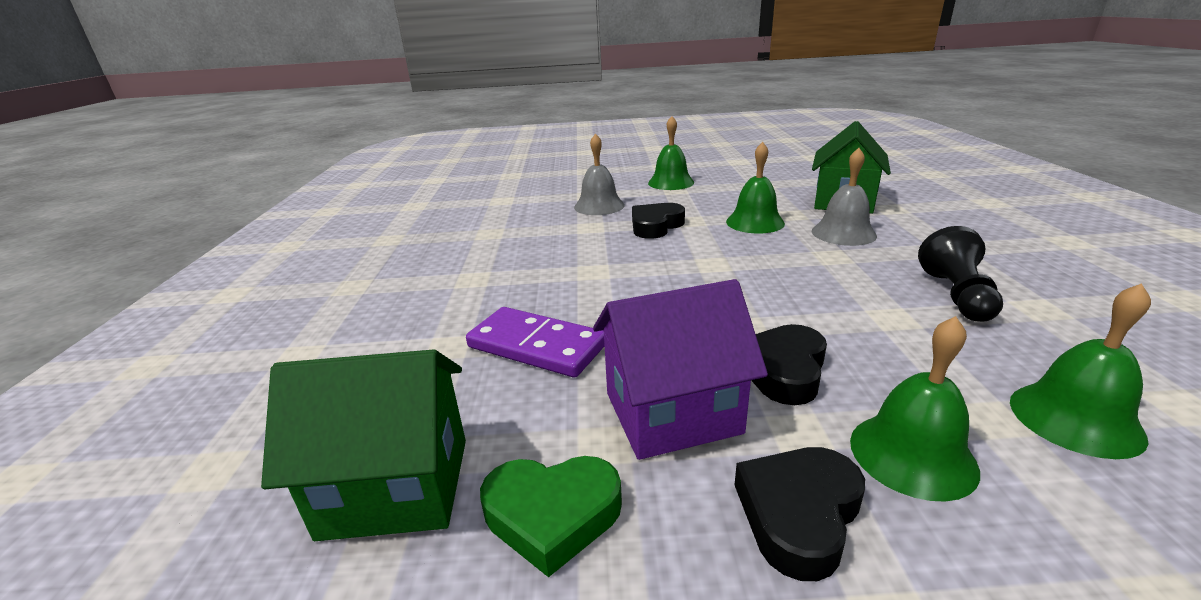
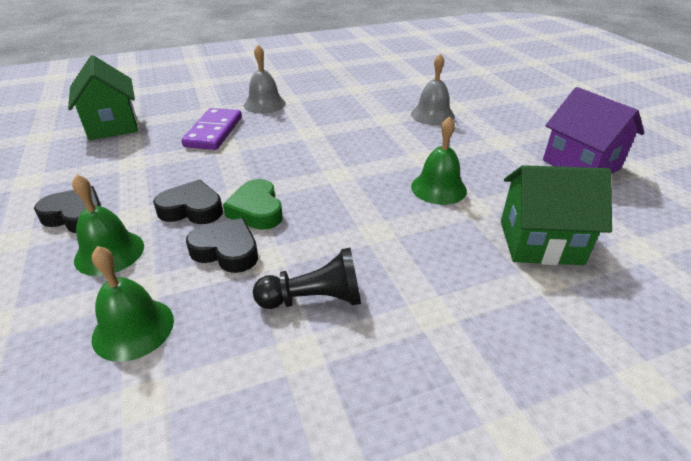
camera: 70 degrees right, 10 degrees up
green heart [480,456,622,577] -> green heart moved to [223,179,283,230]
purple house [593,279,768,460] -> purple house moved to [543,87,644,174]
black heart [632,203,685,239] -> black heart moved to [186,218,258,273]
green bell [648,116,694,190] -> none
grey bell [811,148,877,246] -> grey bell moved to [244,45,286,114]

